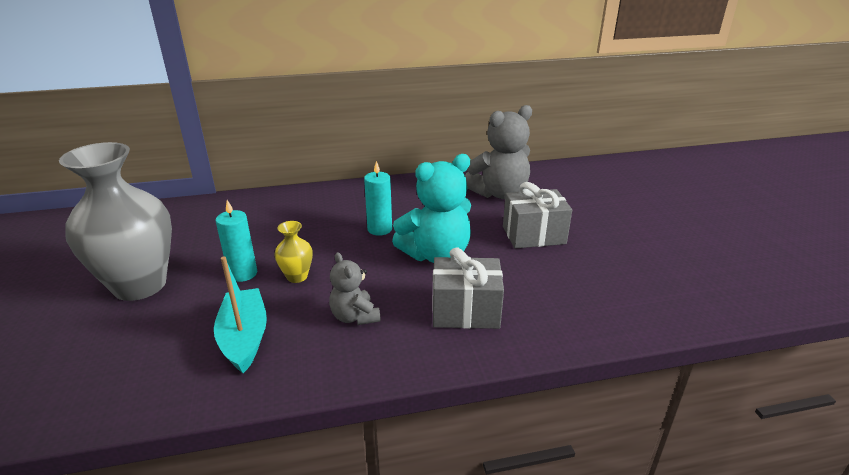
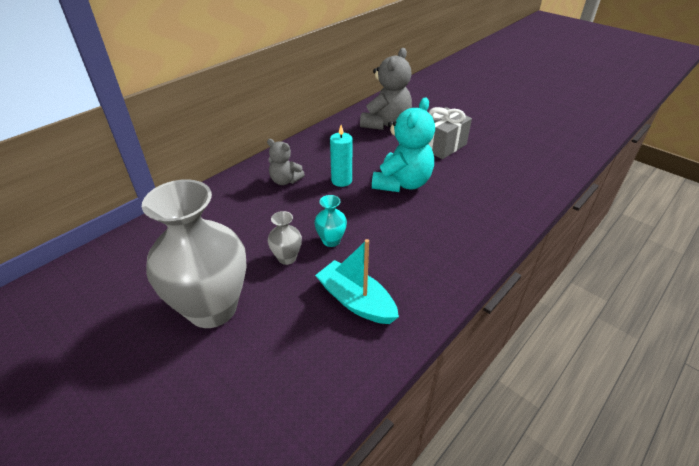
camera: 35 degrees left, 10 degrees up
turquoise candle [216,200,257,282] -> grey vase [268,211,302,265]
yellow vase [274,221,313,283] -> turquoise vase [314,195,347,247]
grey teddy bear [329,252,381,325] -> grey teddy bear moved to [267,139,305,185]
grey gift [432,247,504,329] -> none

